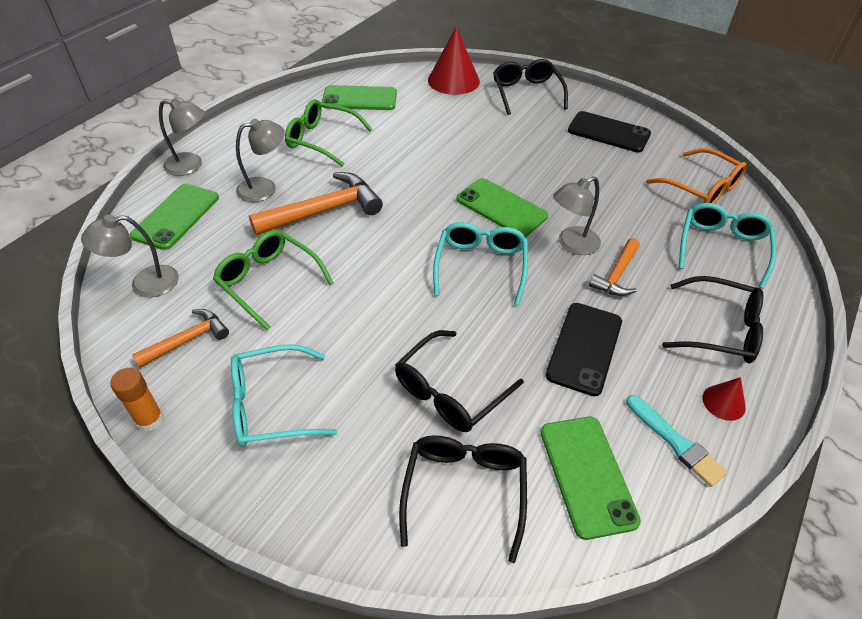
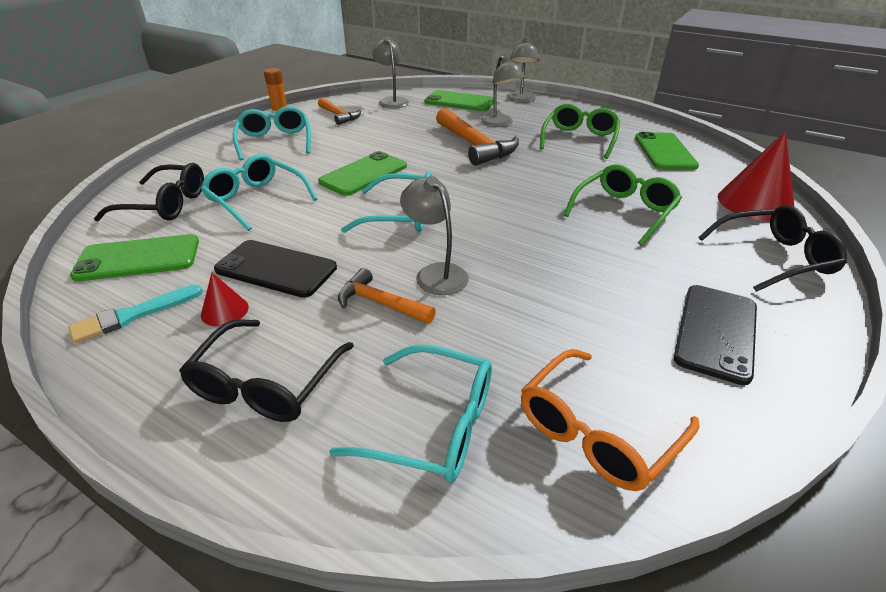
camera: 90 degrees right, 10 degrees down
green glasses [213,230,333,330] -> green glasses moved to [564,164,682,246]
black glasses [395,330,524,432] -> turquoise glasses [201,154,317,231]
green phone [457,178,548,237] -> green phone moved to [318,151,407,196]
red cone [702,377,746,421] -> red cone moved to [201,273,249,326]

